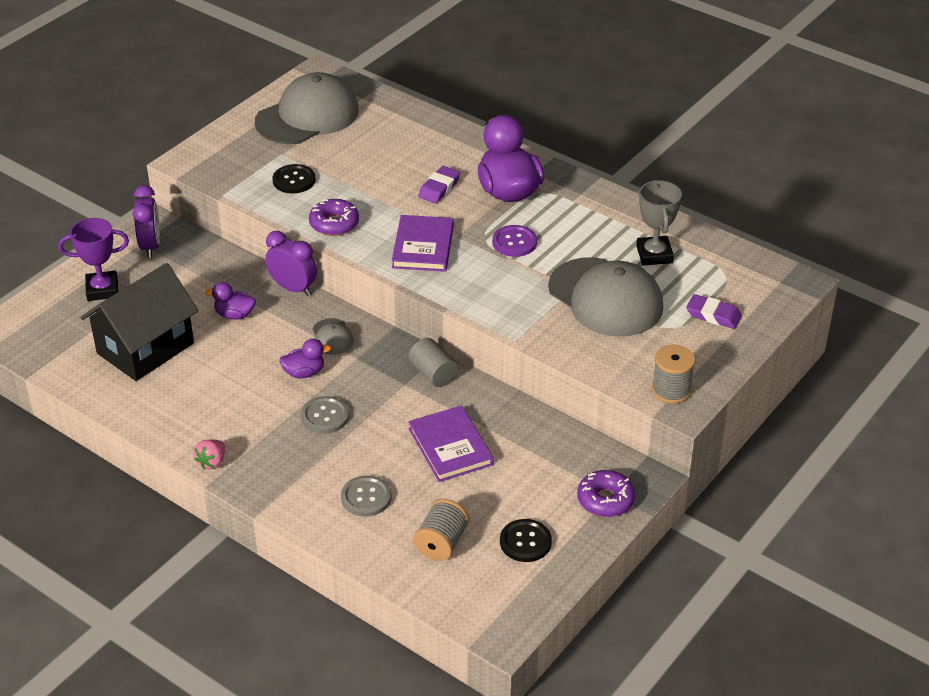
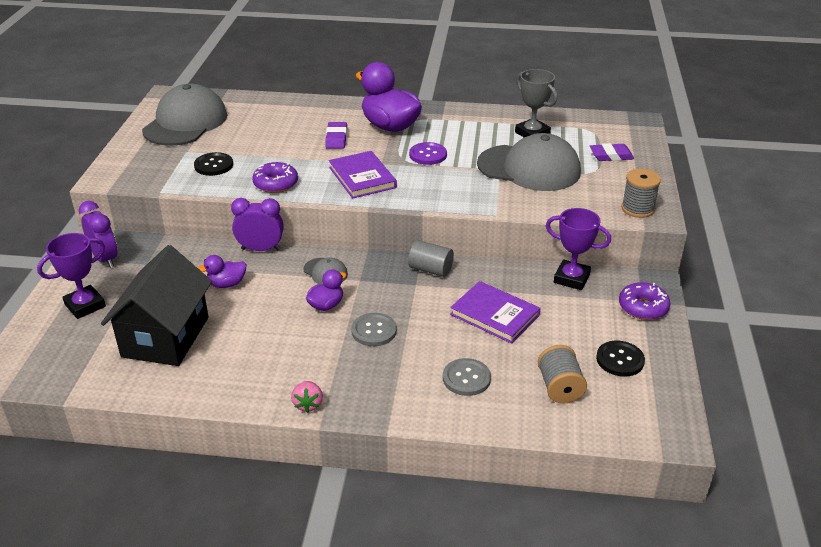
camera: 30 degrees left, 5 degrees down
none -> purple trophy [546,208,611,290]

